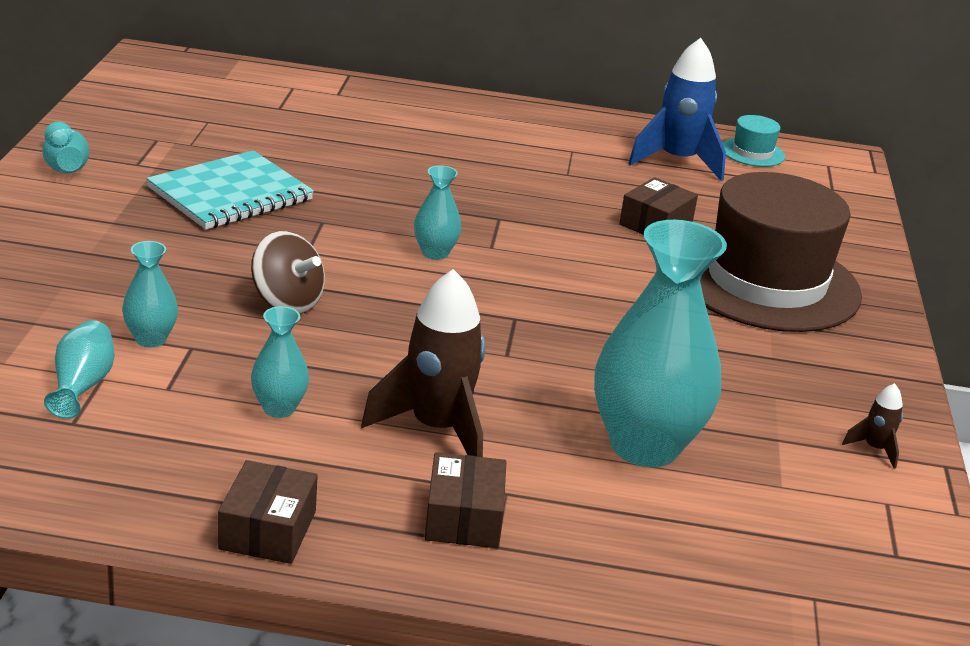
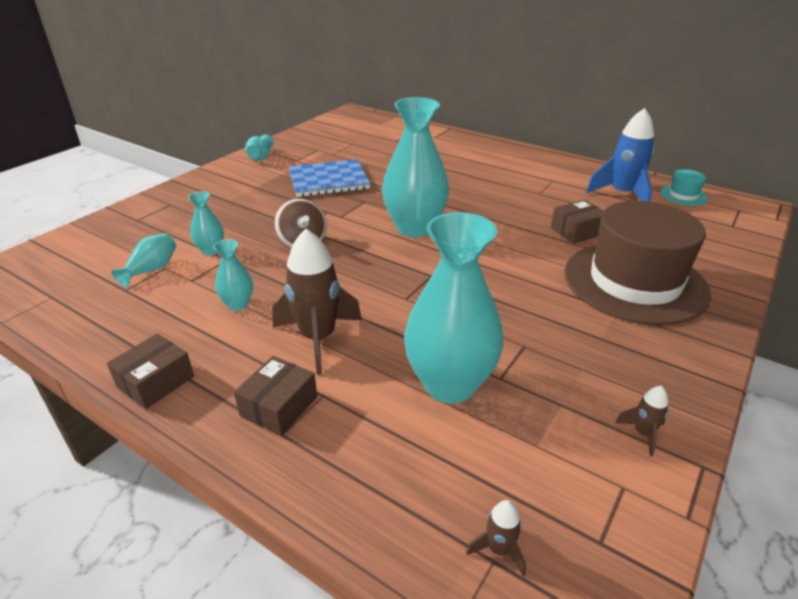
camera: 30 degrees right, 5 degrees up
turquoise notebook [146,150,314,230] -> blue notebook [288,159,370,197]
turquoise vase [414,165,461,260] -> turquoise vase [382,97,449,237], size x2.17
none -> brown rocket [466,500,526,577]

